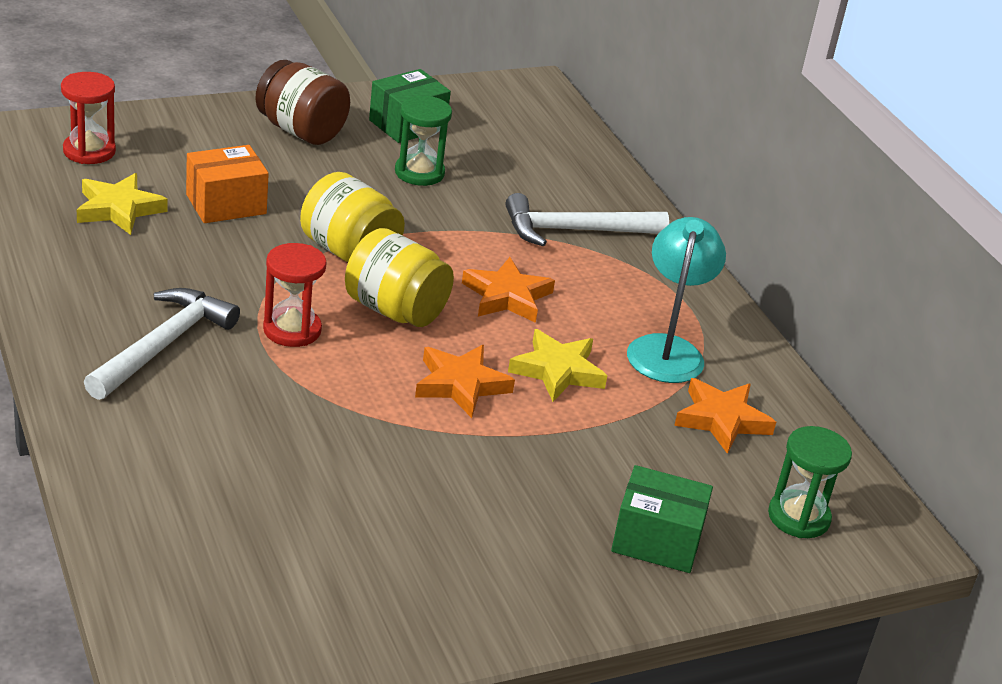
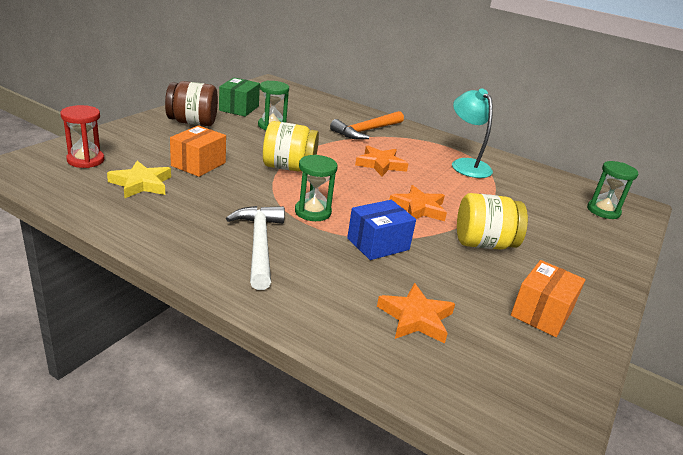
camera: 35 degrees left, 5 degrees down
red hourglass [263,243,327,347] -> green hourglass [295,155,338,221]
yellow jar [345,228,454,327] -> yellow jar moved to [457,193,528,250]
white hammer [505,193,669,246] -> orange hammer [330,111,404,140]
yellow star [508,329,607,402] -> none
green box [611,465,713,573] -> none
orange star [674,378,776,454] -> orange star moved to [377,283,455,344]
none -> blue box [347,200,416,260]
none -> orange box [511,260,585,337]

